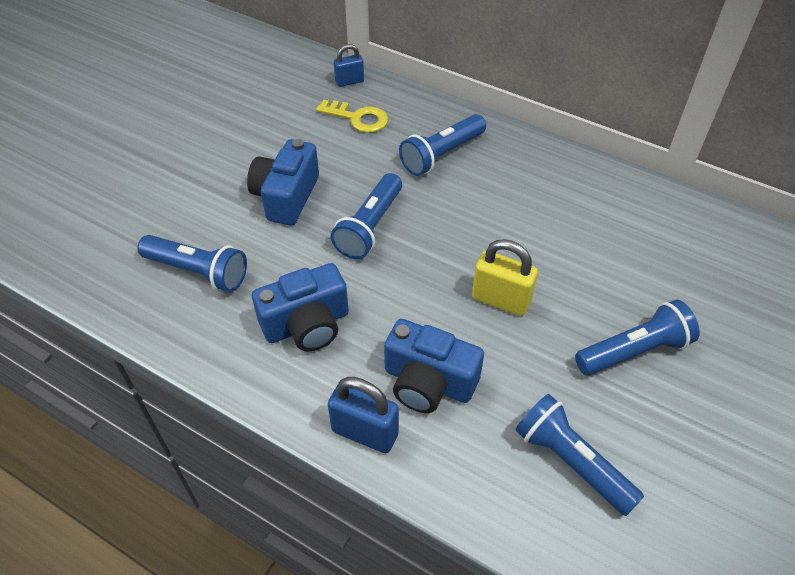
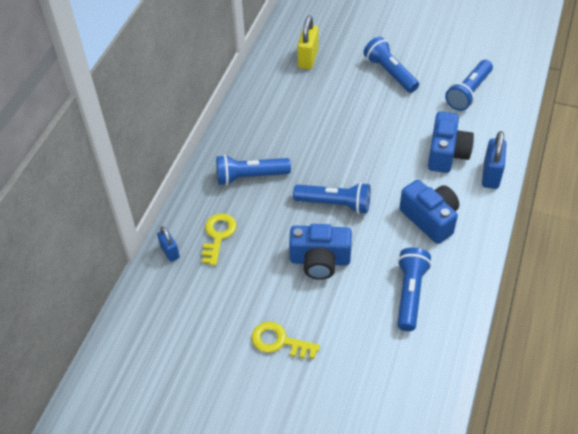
camera: 100 degrees left, 0 degrees up
blue flashlight [399,114,486,176] -> blue flashlight turned 135 degrees clockwise [216,155,291,185]
yellow padlock [472,239,538,316] -> yellow padlock moved to [297,16,319,69]
none -> yellow key [251,321,320,359]

